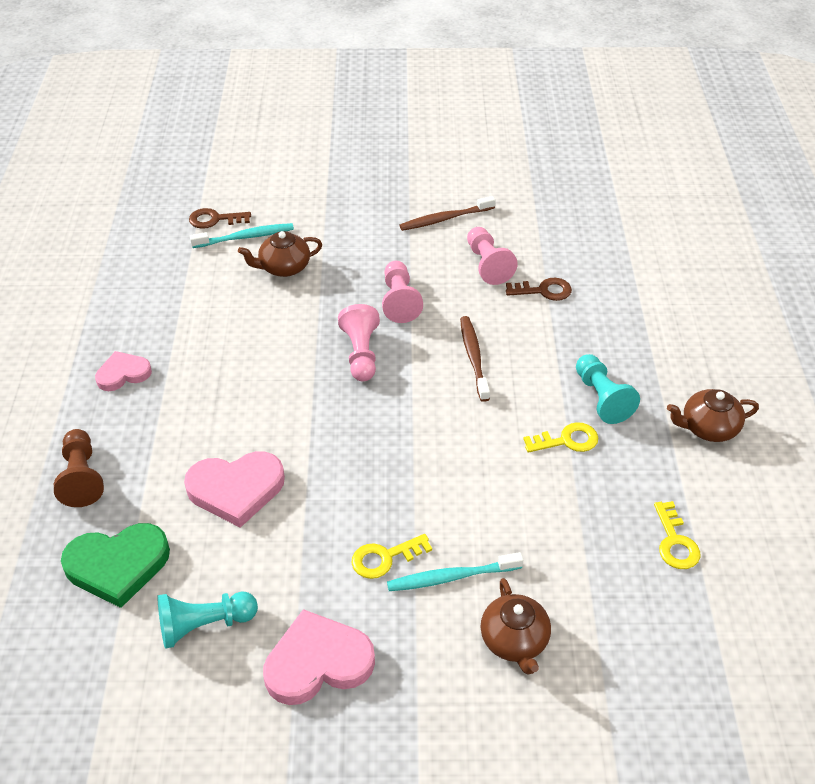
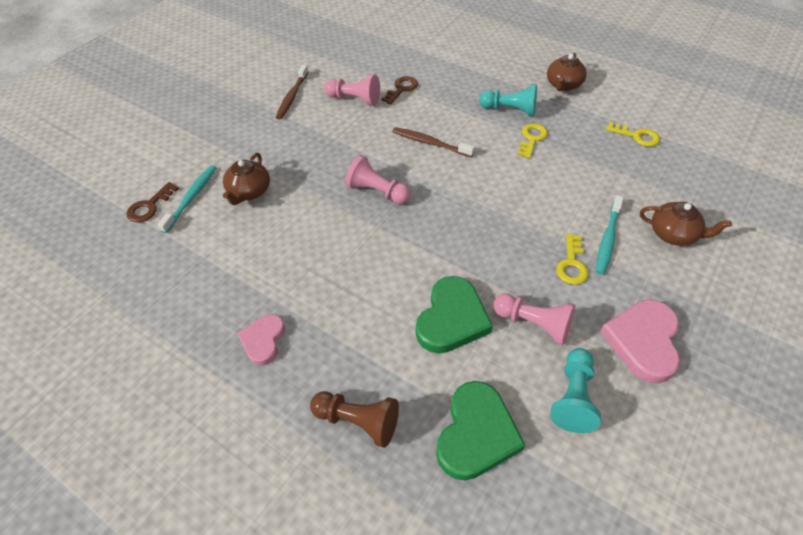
camera: 55 degrees left, 5 degrees up
pink heart [184,451,285,528] -> green heart [416,276,493,353]
pink pawn [382,261,423,323] -> pink pawn moved to [493,293,576,346]

